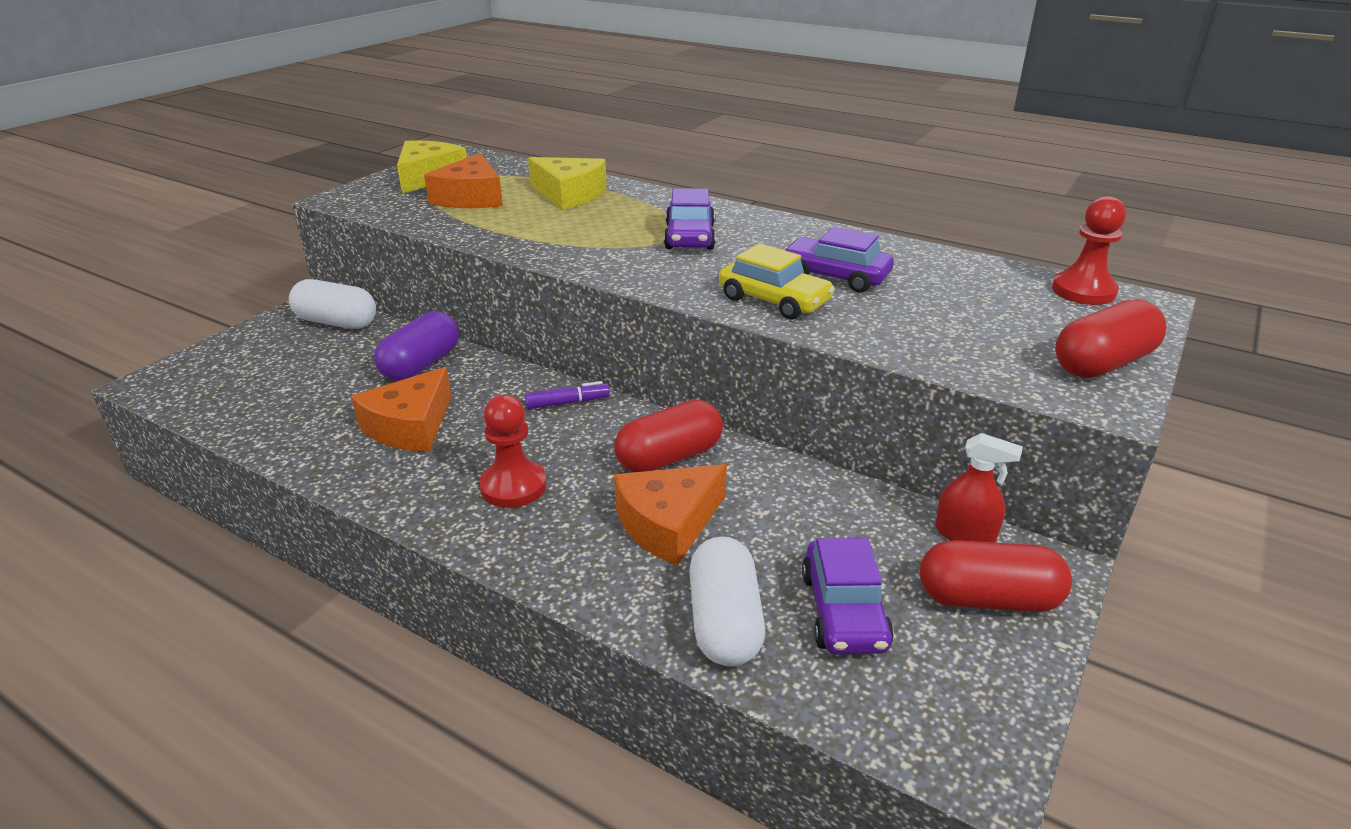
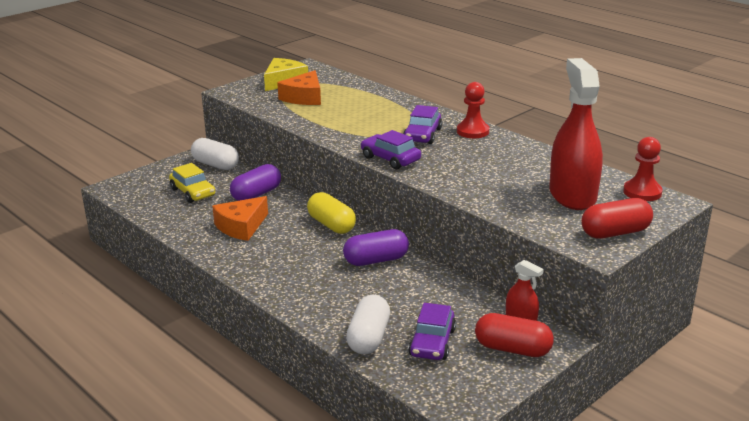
camera: 15 degrees right, 5 degrees down
red pawn [479,395,547,508] -> red pawn moved to [457,82,489,138]
purple marker [525,381,610,409] -> yellow capsule [307,192,356,234]
yellow cheese [528,157,607,210] -> none
red capsule [614,400,723,472] -> purple capsule [343,229,409,266]
orange cheese [614,464,727,566] -> none
yellow car [719,243,835,319] -> yellow car moved to [169,163,215,203]
purple car [783,227,894,292] -> purple car moved to [361,130,421,169]
none -> red spray bottle [549,58,603,210]

